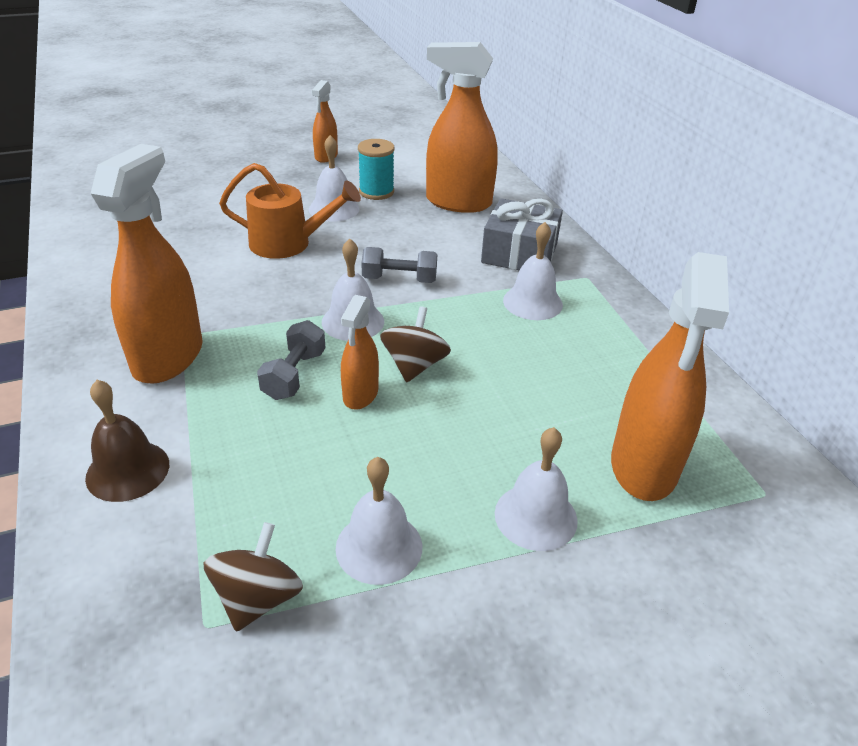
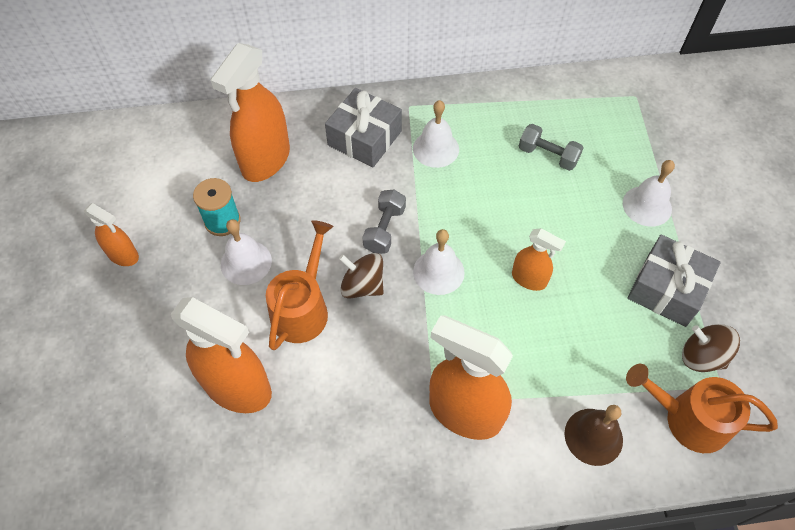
camera: 75 degrees left, 20 degrees up
grey dumbbell [257,320,326,400] -> grey dumbbell moved to [519,124,584,171]
white bell [335,457,422,585] -> grey gift [627,234,721,327]
brown spinning top [380,306,451,382] -> brown spinning top moved to [339,253,384,298]
orange spray bottle [611,252,729,501] -> orange spray bottle moved to [171,297,272,413]
none -> orange watering can [626,364,778,453]

